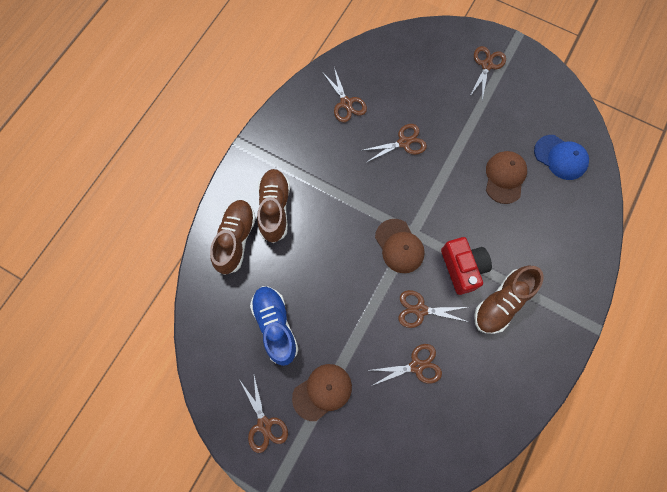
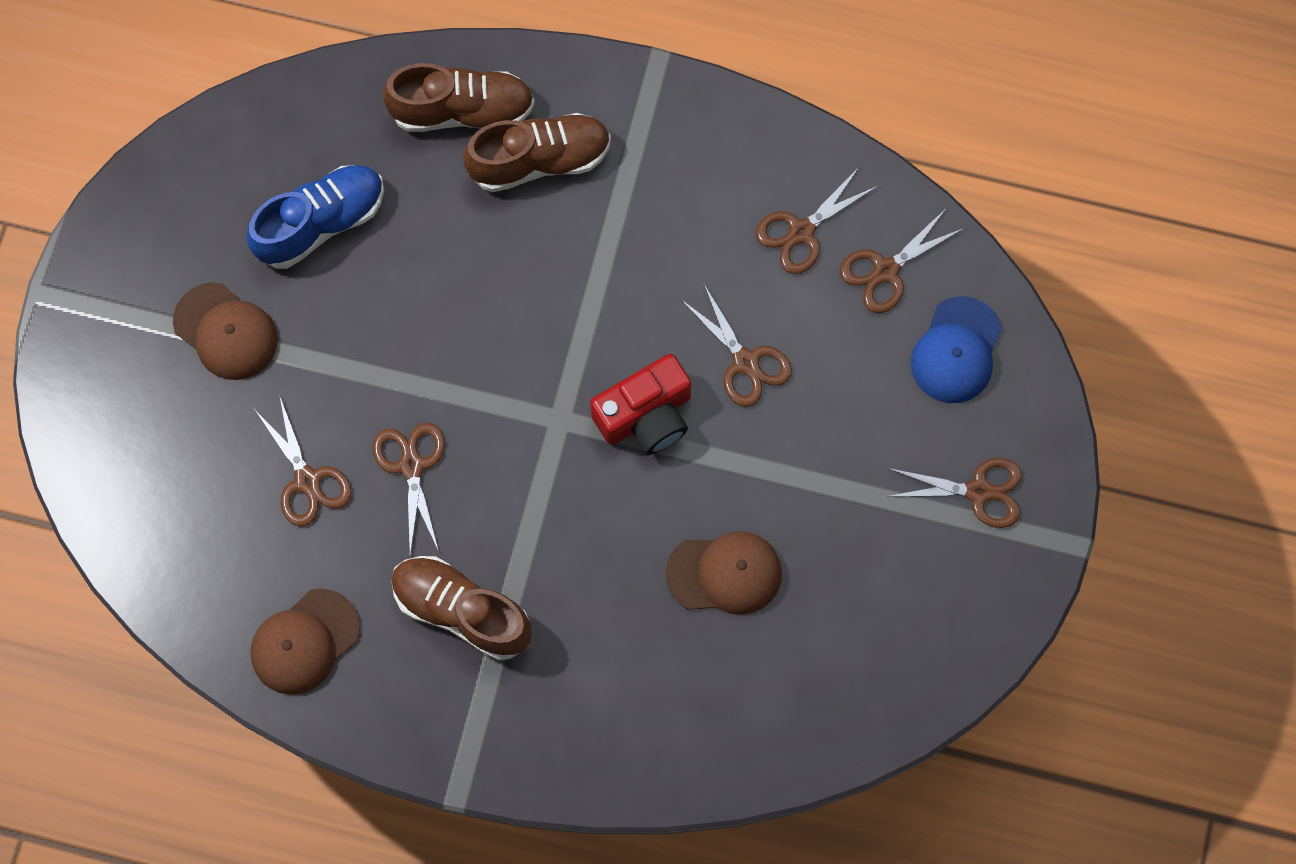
camera: 75 degrees right, 0 degrees up
brown scissors [239,375,288,453] -> brown scissors moved to [840,209,964,313]
brown cap [375,219,425,273] -> brown cap moved to [251,588,360,695]
red camera [441,237,492,295] -> red camera moved to [590,354,692,455]
blue cap [534,135,589,180] -> blue cap moved to [911,296,1002,403]

